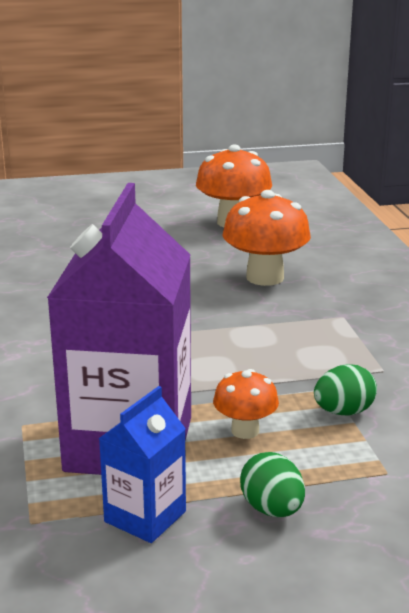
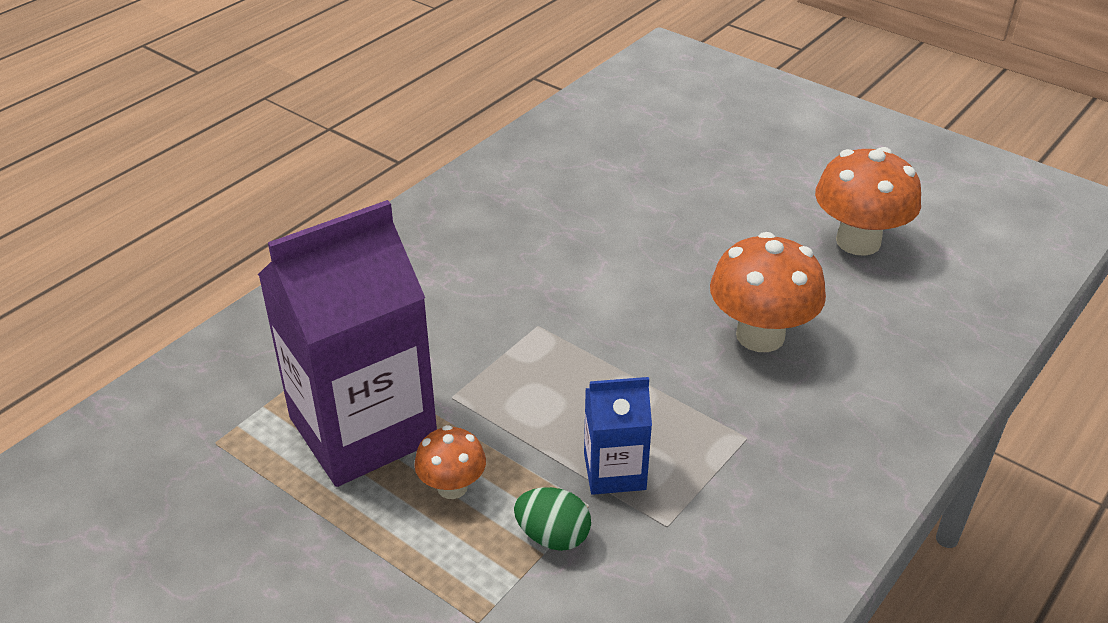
camera: 50 degrees right, 15 degrees up
blue carton [98,386,186,543] -> blue carton moved to [584,377,652,495]
green egg [240,452,305,517] -> none

